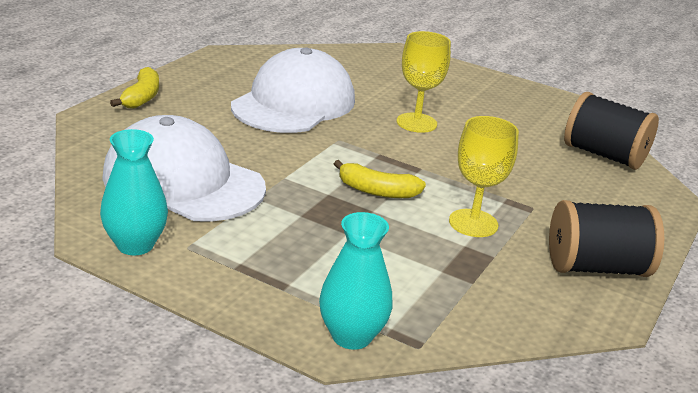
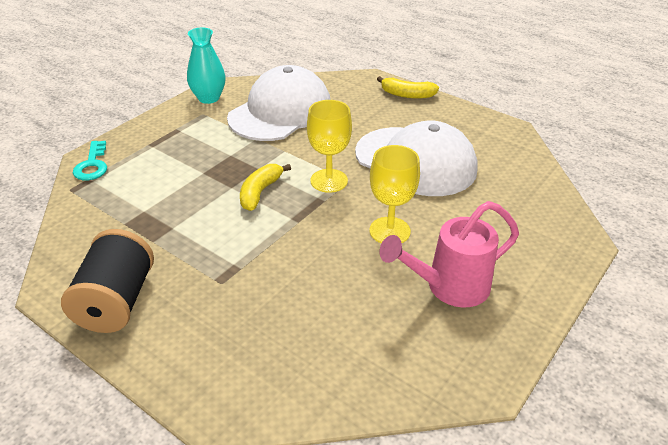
camera: 100 degrees right, 10 degrees up
turquoise vase [319,212,392,350] -> turquoise key [73,141,107,180]
yellow goblet [449,116,519,237] -> yellow goblet moved to [307,100,352,193]
black spool [564,92,659,170] -> none
none -> pink watering can [380,201,519,307]

